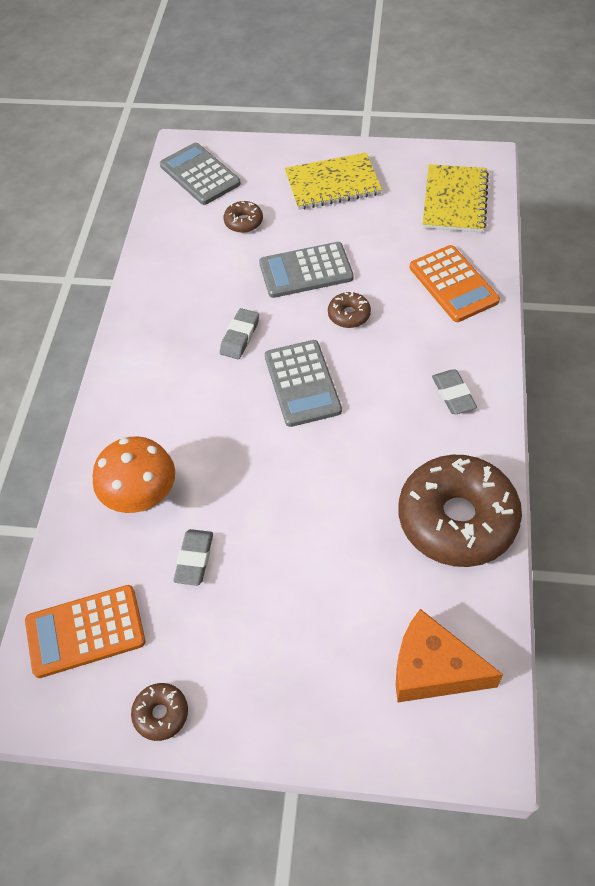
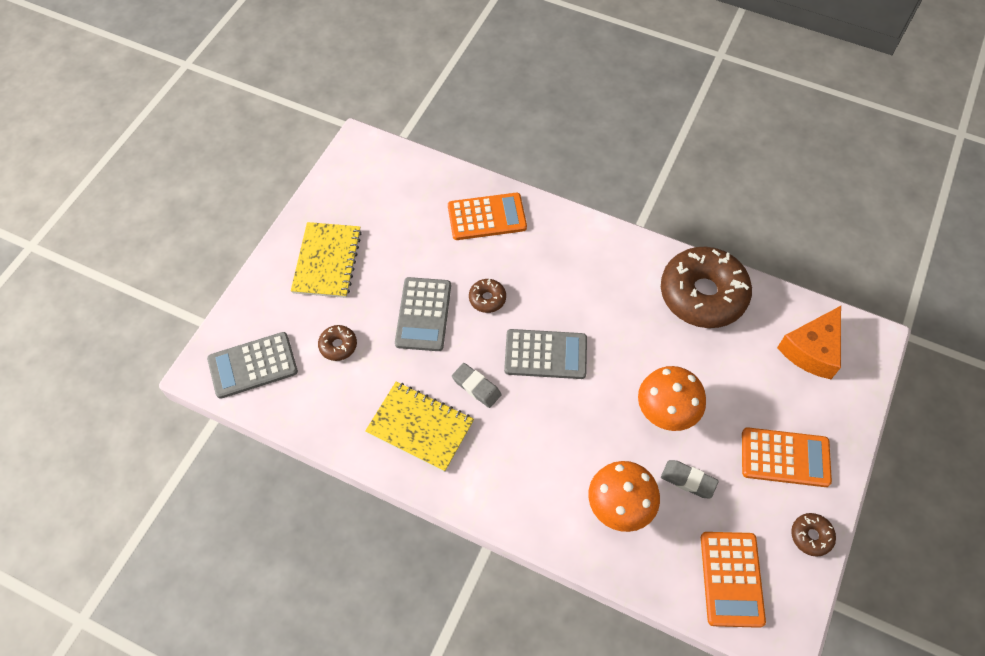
camera: 75 degrees left, 5 degrees up
yellow notebook [423,164,489,232] -> yellow notebook moved to [365,382,474,472]
grey eraser [432,370,477,414] -> none
none -> orange mushroom [638,366,706,431]
none -> orange calculator [742,427,832,487]

